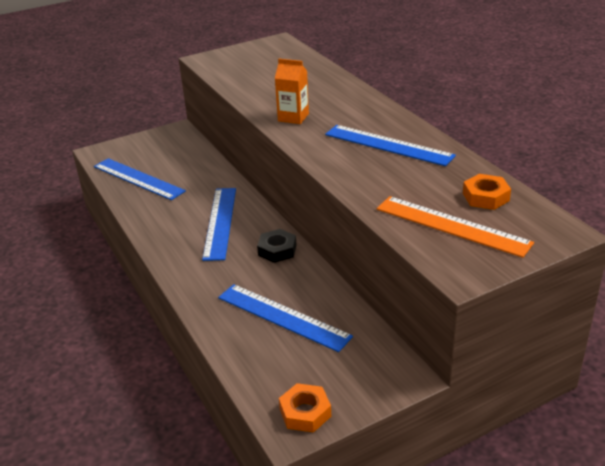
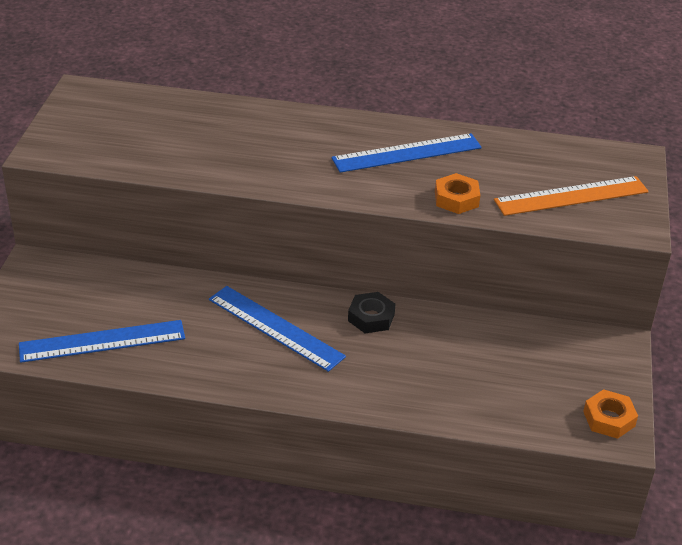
camera: 55 degrees left, 5 degrees up
blue ruler [218,284,353,352] -> none
orange carton [275,59,309,124] -> none
orange nut [463,174,511,210] -> orange nut moved to [435,173,480,214]

